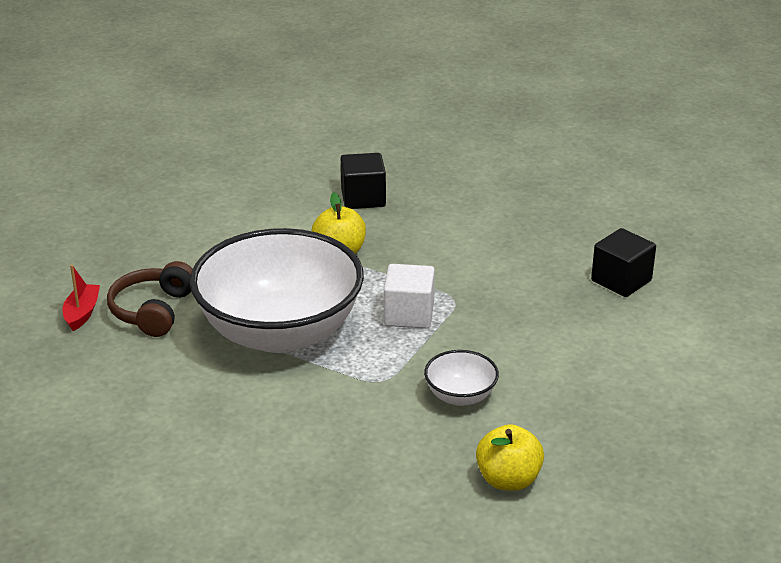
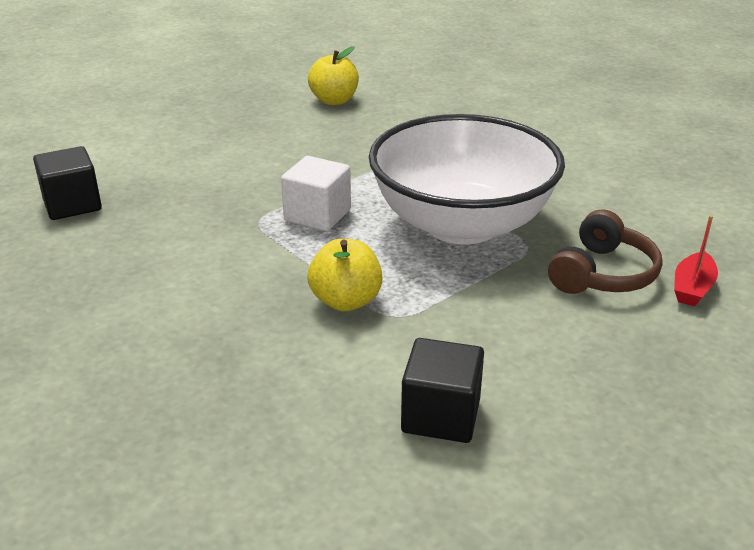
camera: 160 degrees left, 0 degrees up
black cube [341,153,386,209] -> black cube moved to [401,338,484,443]
white bowl [424,350,499,406] -> none

